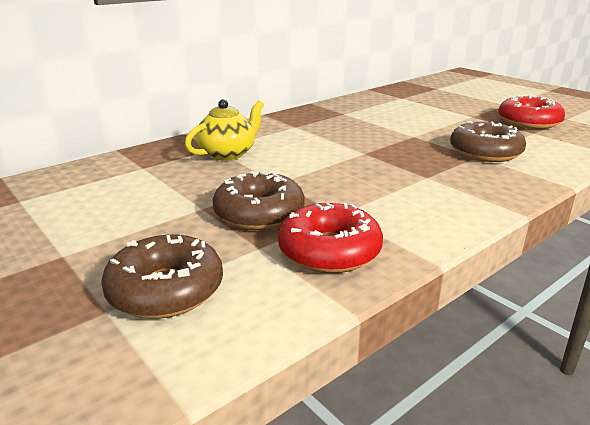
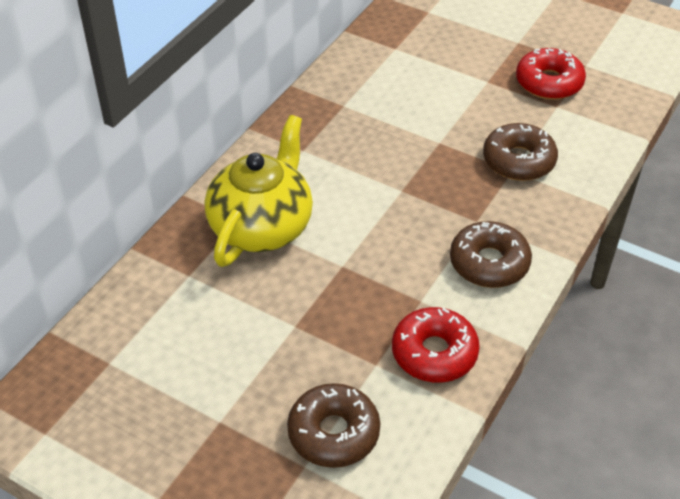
camera: 20 degrees left, 20 degrees up
yellow teapot [185,99,264,161] -> yellow teapot [205,115,313,267], size x1.63
brown donut [213,171,305,230] -> brown donut moved to [450,221,532,288]

